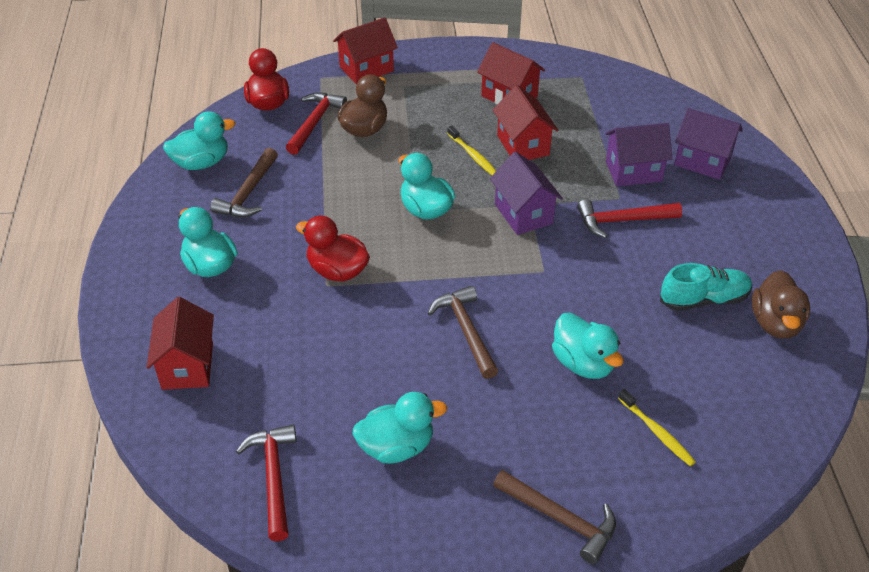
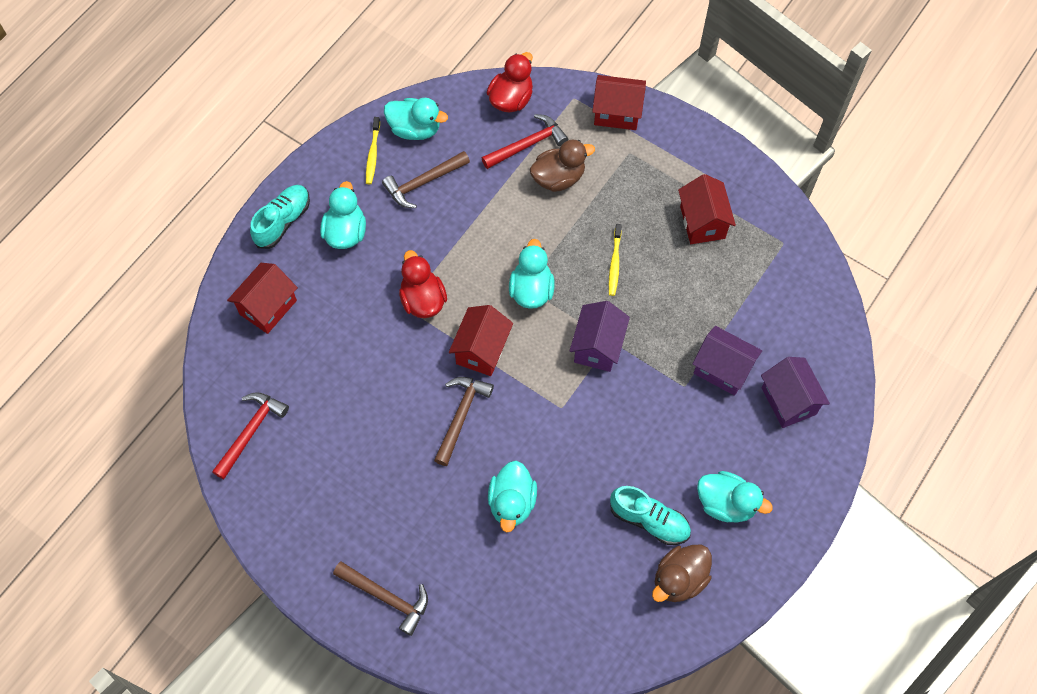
camera: 40 degrees right, 20 degrees up
turquoise duck [352,392,447,463] -> turquoise duck moved to [697,471,773,523]
red house [493,85,558,160] -> red house moved to [449,305,513,376]
brown hammer [493,470,616,564] -> brown hammer turned 45 degrees counterclockwise [333,562,428,636]
red hammer [577,199,682,238] -> none
yellow toothbrush [618,389,696,466] -> yellow toothbrush moved to [366,117,380,184]
none -> turquoise shoe [250,185,310,249]

